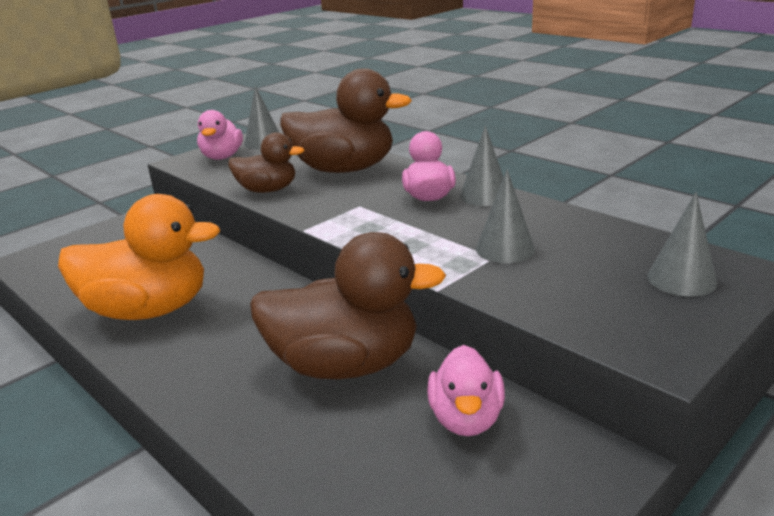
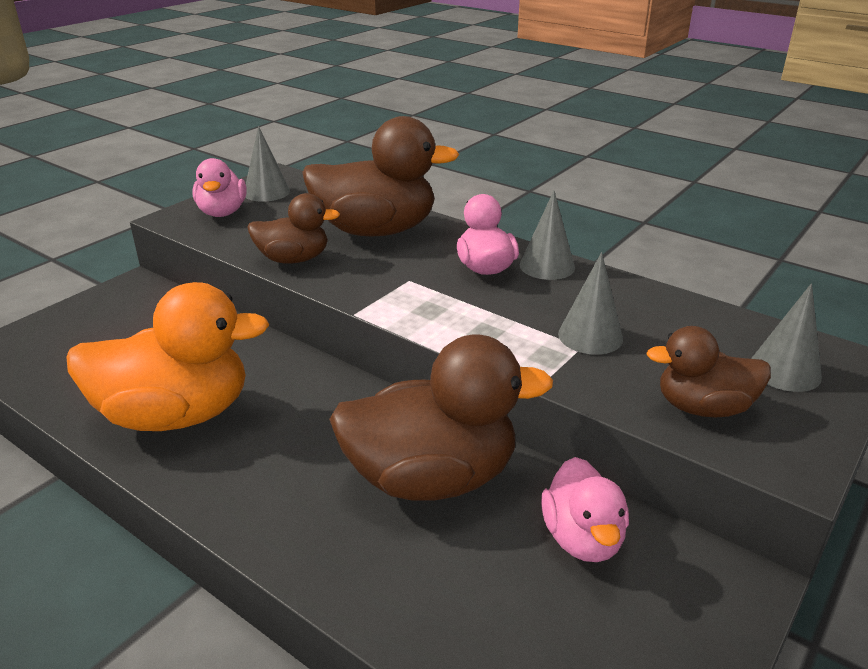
camera: 10 degrees left, 5 degrees up
none -> brown duck [646,326,771,417]

